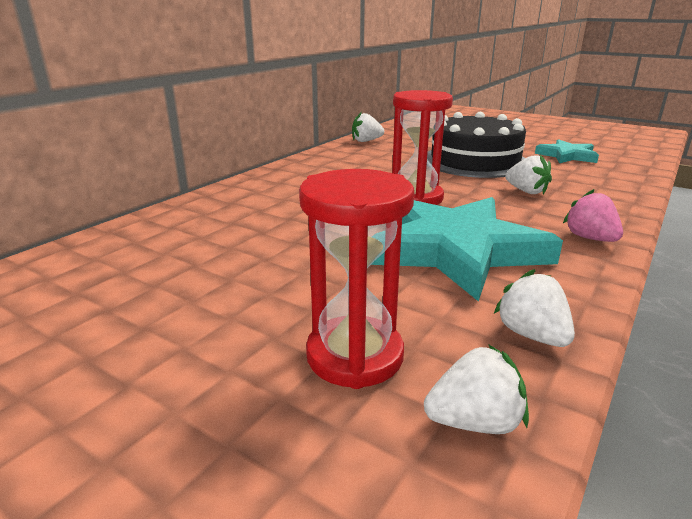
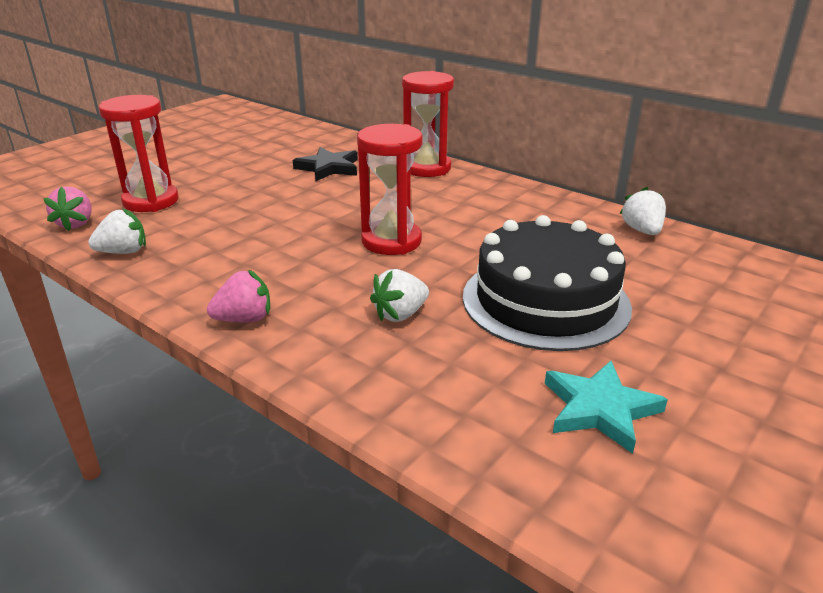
camera: 95 degrees right, 5 degrees up
turquoise star [371,197,563,302] -> none
white strawberry [424,344,529,434] -> pink strawberry [43,186,92,231]
none -> black star [293,147,358,181]
none -> red hourglass [402,71,454,177]

